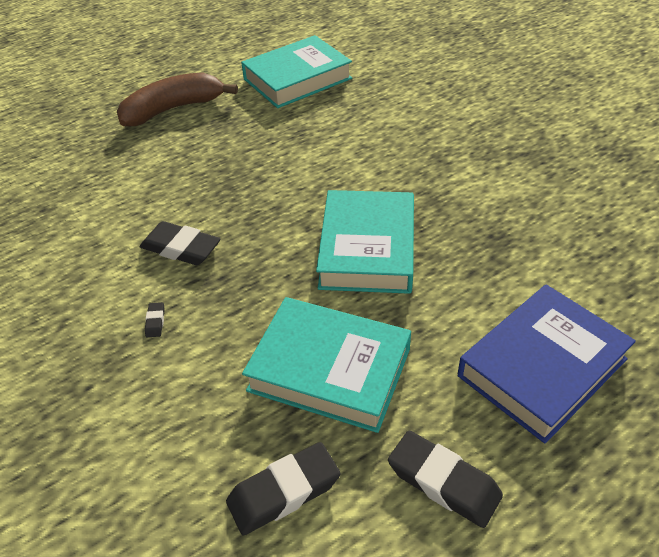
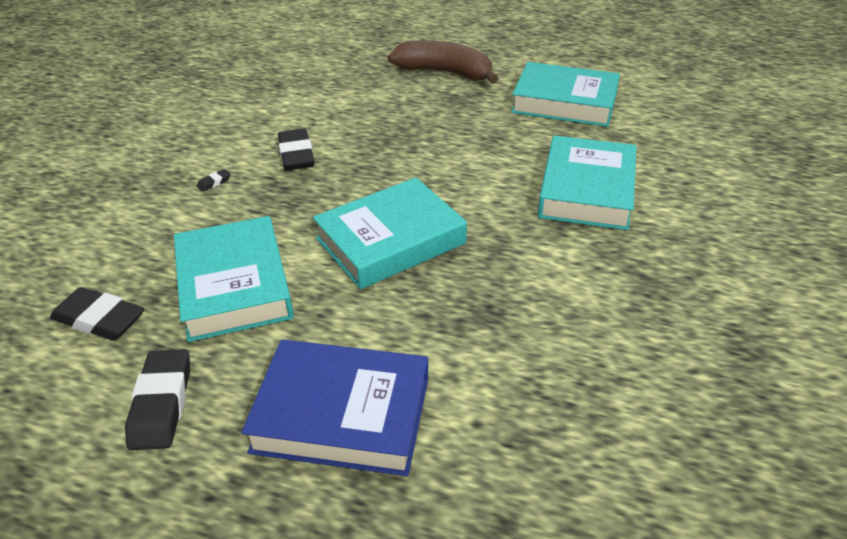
camera: 50 degrees right, 5 degrees down
none -> turquoise book [538,135,637,230]

